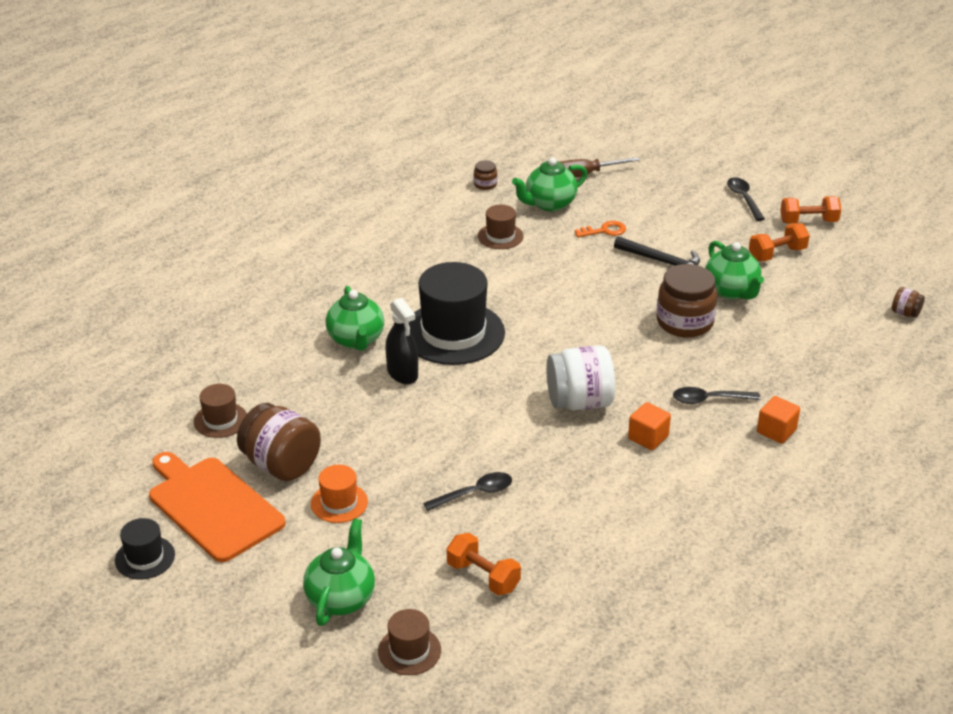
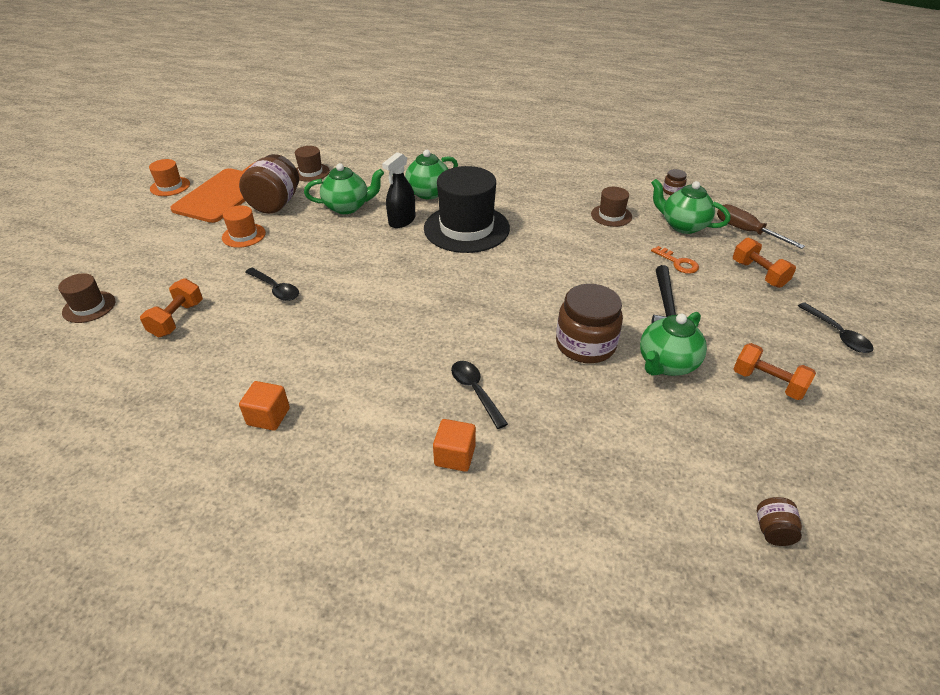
camera: 65 degrees right, 5 degrees up
black hat [115,518,175,579] -> orange hat [149,159,190,196]
green teapot [303,519,375,626] -> green teapot moved to [304,163,384,214]
white jar [546,345,615,410] -> none
orange cube [628,402,671,450] -> orange cube moved to [239,381,290,431]
black spoon [727,178,765,221] -> black spoon turned 105 degrees clockwise [798,302,873,353]
orange dumbbell [780,196,841,224] -> orange dumbbell moved to [733,237,796,288]

